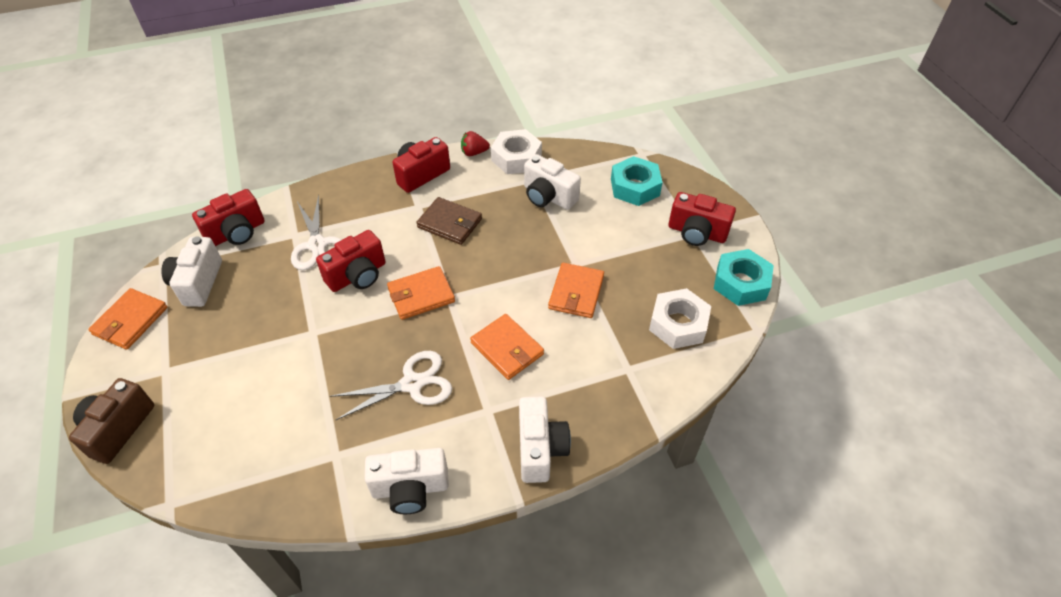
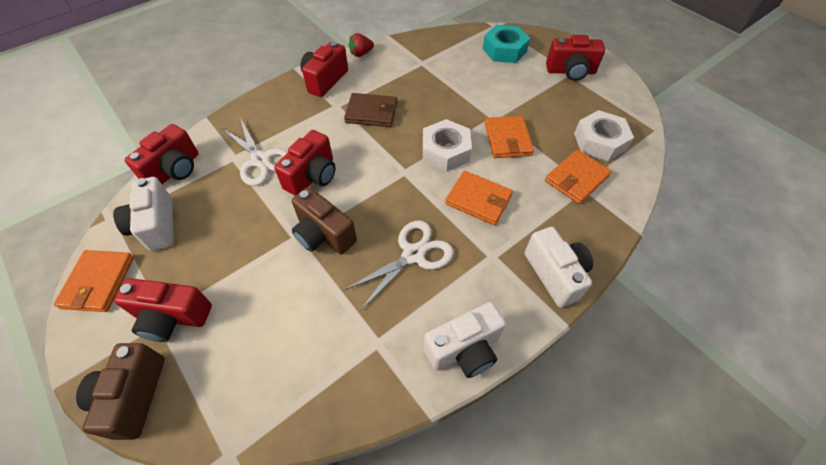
camera: 20 degrees left, 5 degrees up
orange wallet [387,266,455,320] -> orange wallet moved to [545,149,612,204]
white nut [491,129,542,174] -> white nut moved to [423,119,472,172]
white camera [524,154,581,210] -> none
turquoise nut [714,249,774,306] -> none
none -> red camera [114,278,212,342]
none -> brown camera [292,187,357,254]

